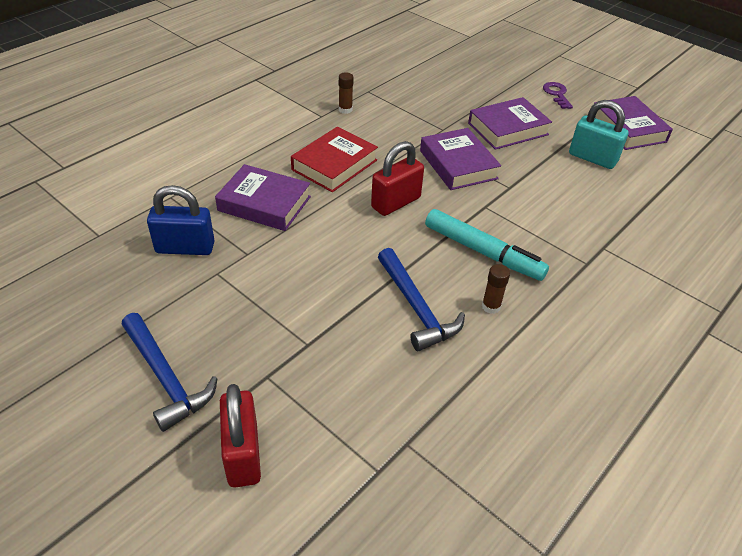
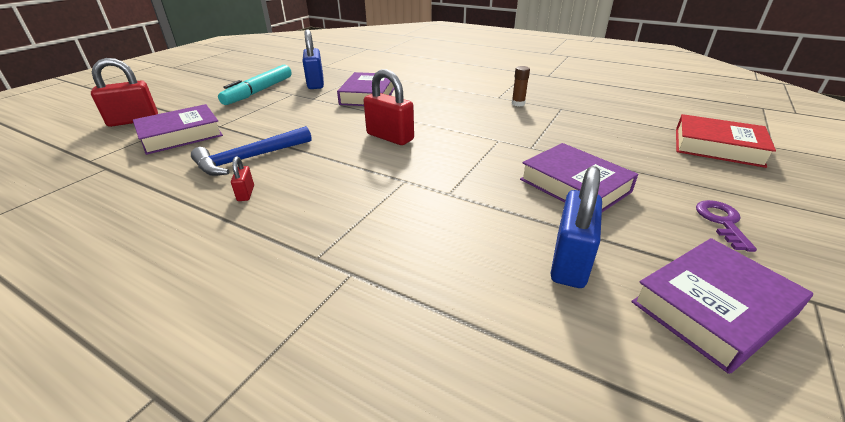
camera: 80 degrees right, 10 degrees down
blue hammer [122,313,218,432] -> none
red book [291,127,378,192] -> red book moved to [676,114,776,168]
purple book [420,128,501,190] -> purple book moved to [133,104,223,155]
turquoise marker [425,209,549,281] -> turquoise marker moved to [218,65,292,105]
brown glue stick [482,264,510,314] -> red padlock [231,156,254,201]
purple key [543,82,573,109] -> purple key turned 60 degrees counterclockwise [696,200,757,252]
turquoise padlock [569,100,629,169] -> blue padlock [550,166,602,288]

